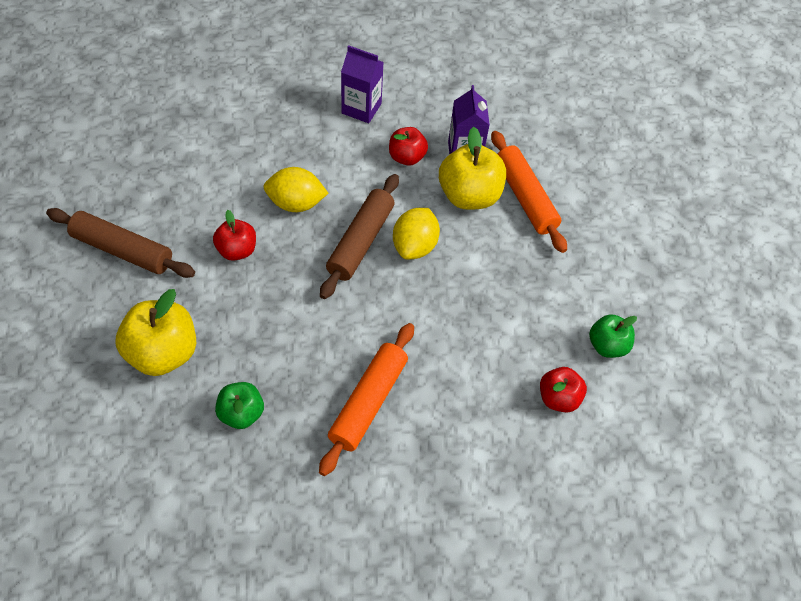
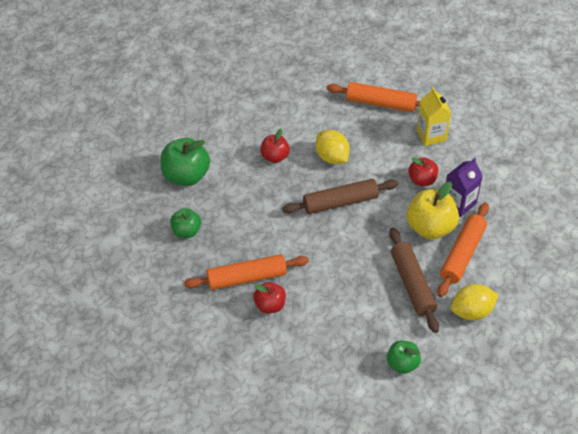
camera: 55 degrees right, 5 degrees down
brown rolling pin [46,208,195,278] -> brown rolling pin moved to [389,228,439,333]
yellow apple [115,289,196,376] -> green apple [161,138,210,186]
purple carton [341,45,384,123] -> yellow carton [416,87,451,146]
yellow lemon [393,208,440,259] -> yellow lemon moved to [451,284,499,320]
red apple [540,367,587,412] -> red apple moved to [253,282,286,314]
none -> orange rolling pin [327,82,420,112]

